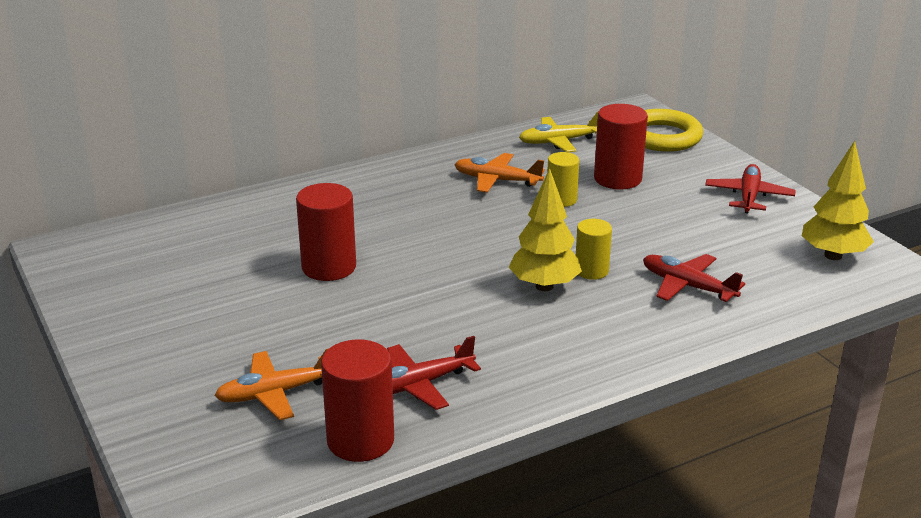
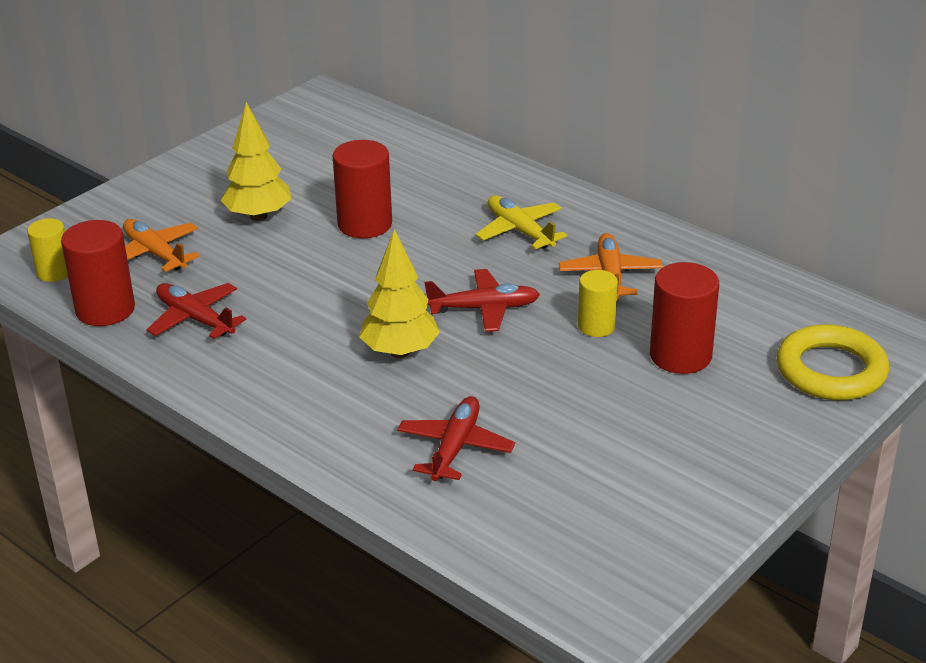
camera: 70 degrees right, 5 degrees up
yellow plane [519,112,598,152] -> yellow plane moved to [476,195,567,249]
yellow cylinder [576,219,612,280] -> yellow cylinder moved to [27,218,68,282]
red plane [705,164,796,213] -> red plane moved to [424,269,540,332]
yellow tree [802,141,874,260] -> yellow tree moved to [221,102,292,221]

